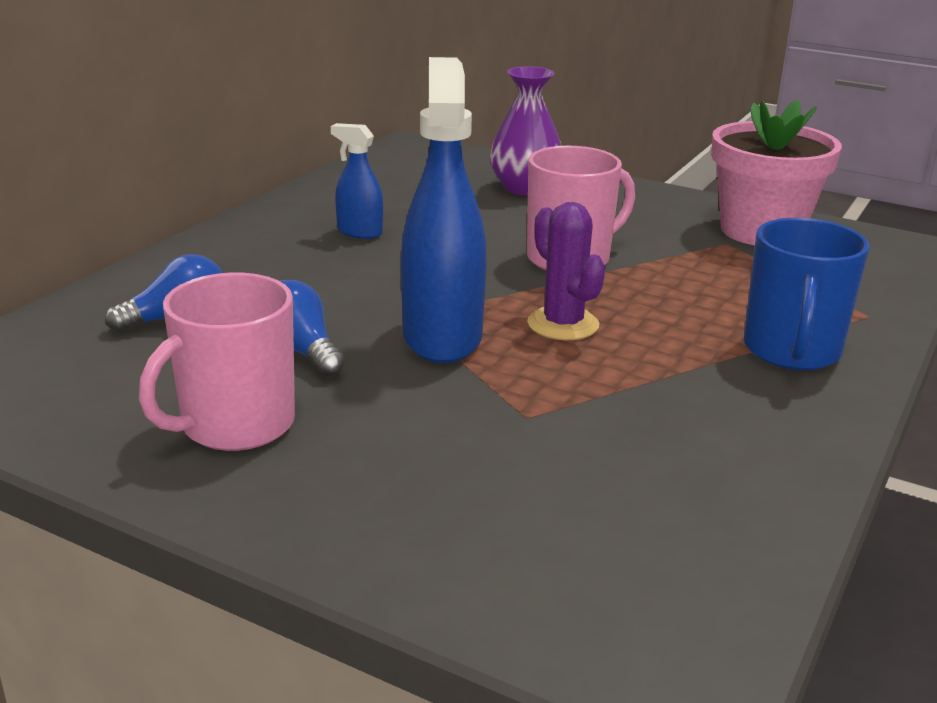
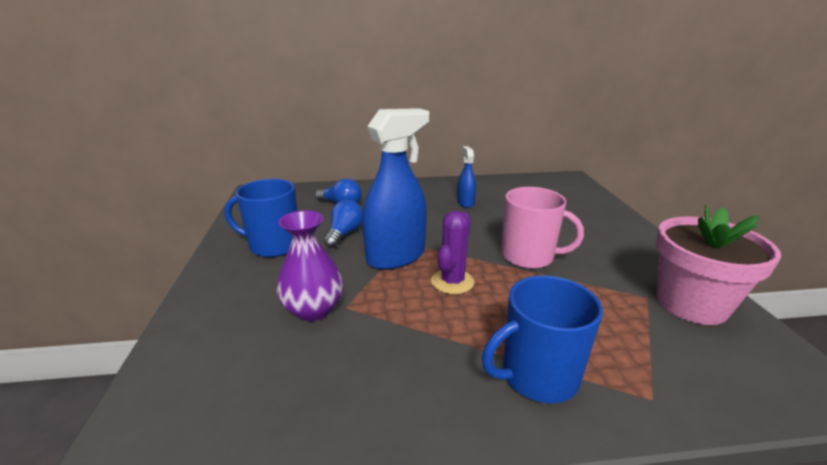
camera: 55 degrees right, 0 degrees up
pink mug [139,273,295,451] -> blue mug [224,179,297,257]
purple vase [490,66,562,195] -> purple vase moved to [276,210,343,321]

